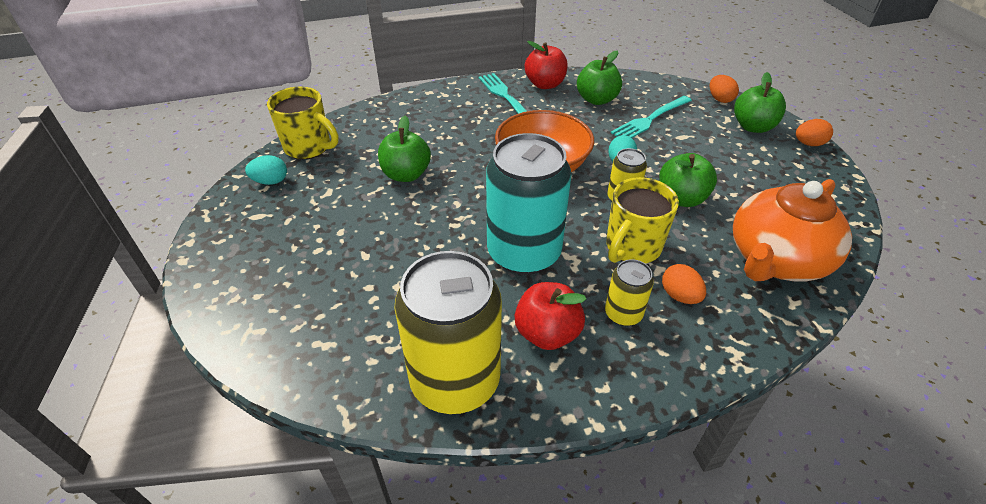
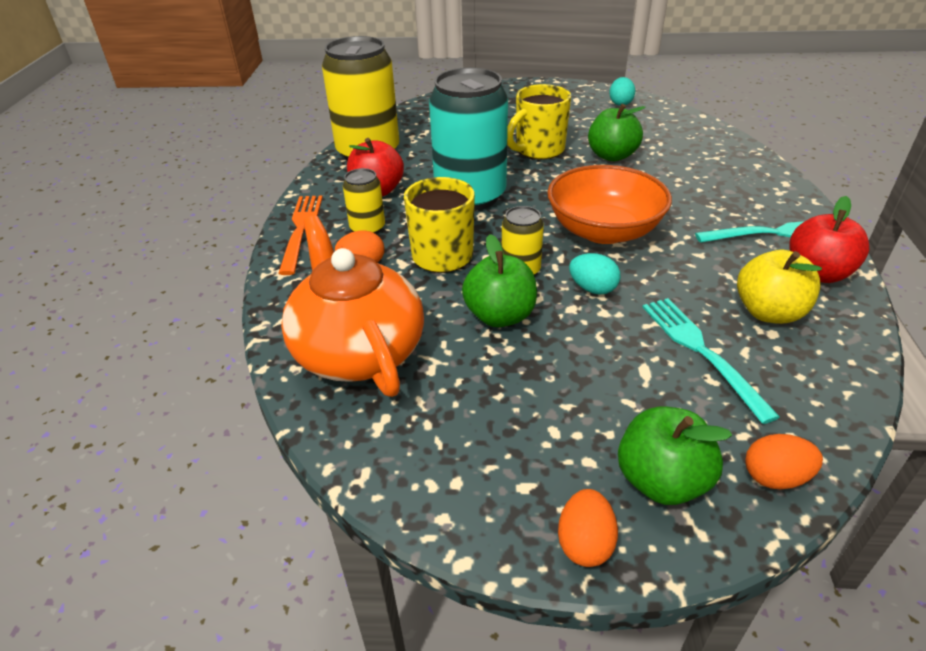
camera: 110 degrees right, 5 degrees down
yellow mug [267,87,338,159] -> yellow mug moved to [507,84,571,159]
green apple [577,50,622,105] -> yellow apple [737,250,822,324]
none -> orange fork [278,196,323,275]

